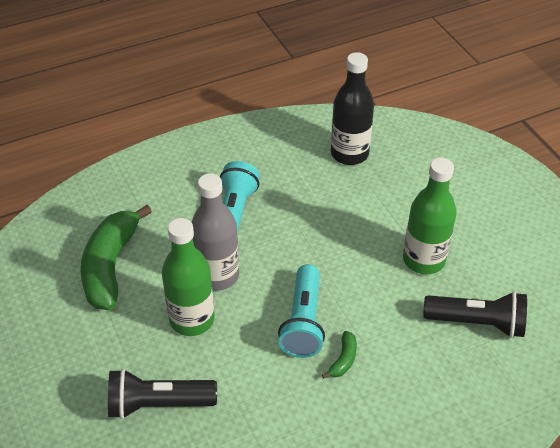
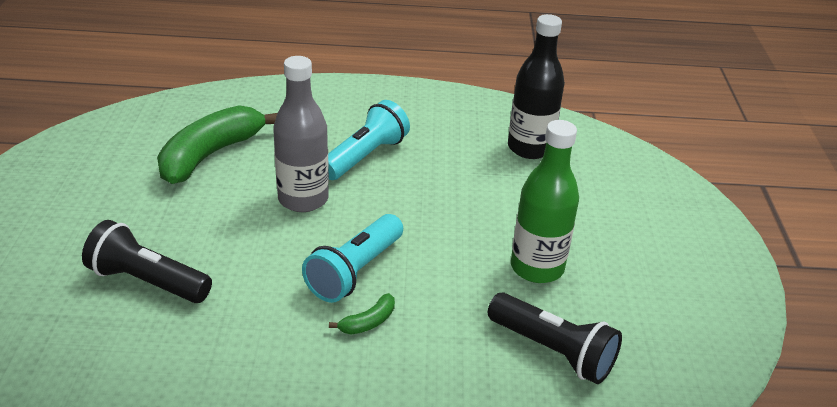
camera: 25 degrees right, 10 degrees down
green bottle [162,218,215,336] -> none

